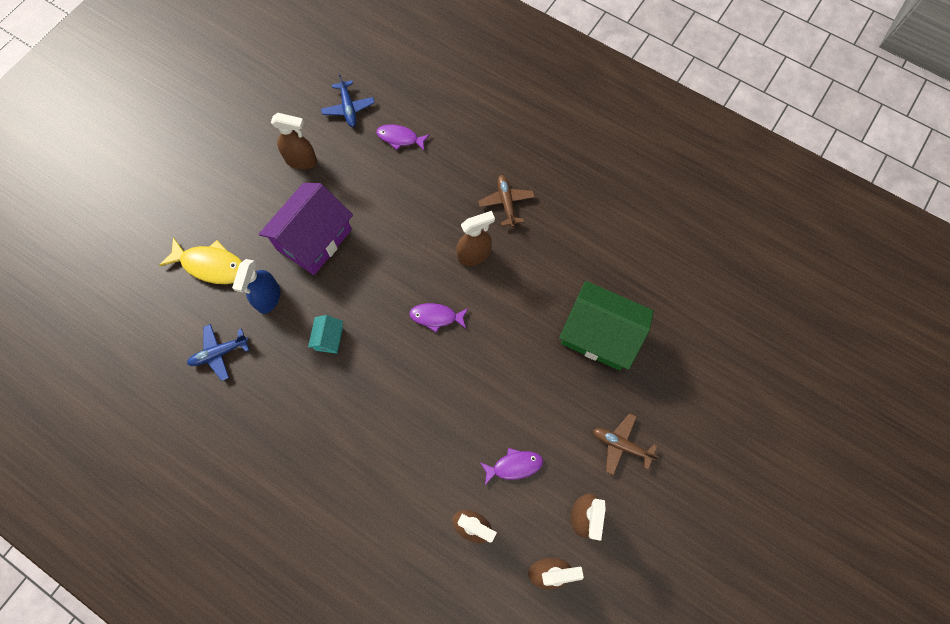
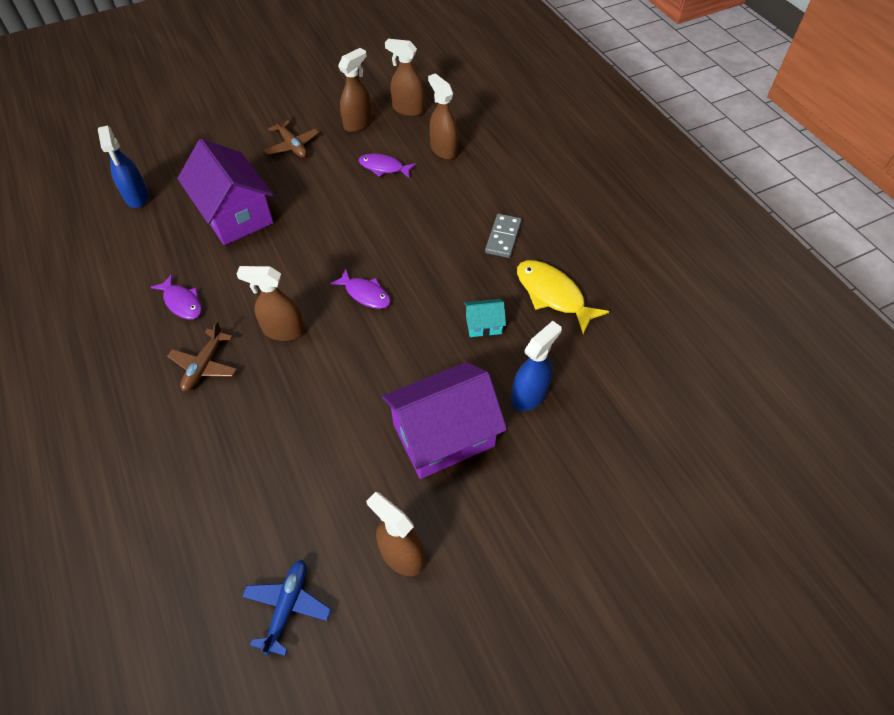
camera: 150 degrees left, 15 degrees down
yellow fish [159,237,242,284] -> yellow fish moved to [517,260,609,334]
blue plane [187,324,249,381] -> none
turquoise house [308,315,343,354] -> turquoise house turned 45 degrees clockwise [464,299,506,337]
purple fish [376,124,430,151] -> purple fish moved to [150,274,202,320]
green house [559,281,654,370] -> purple house [177,139,274,245]
none -> blue spray bottle [98,126,149,208]
none -> grey domino [485,214,522,258]

